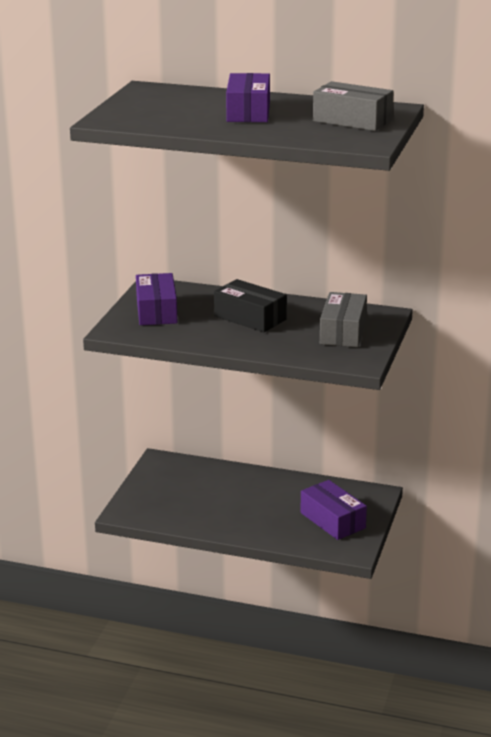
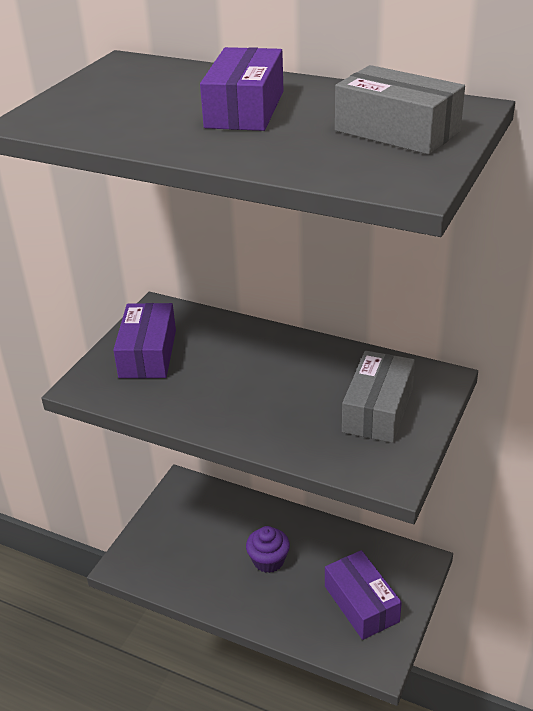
camera: 10 degrees right, 10 degrees up
black box [214,279,287,332] -> none
none -> purple cupcake [246,526,290,573]

